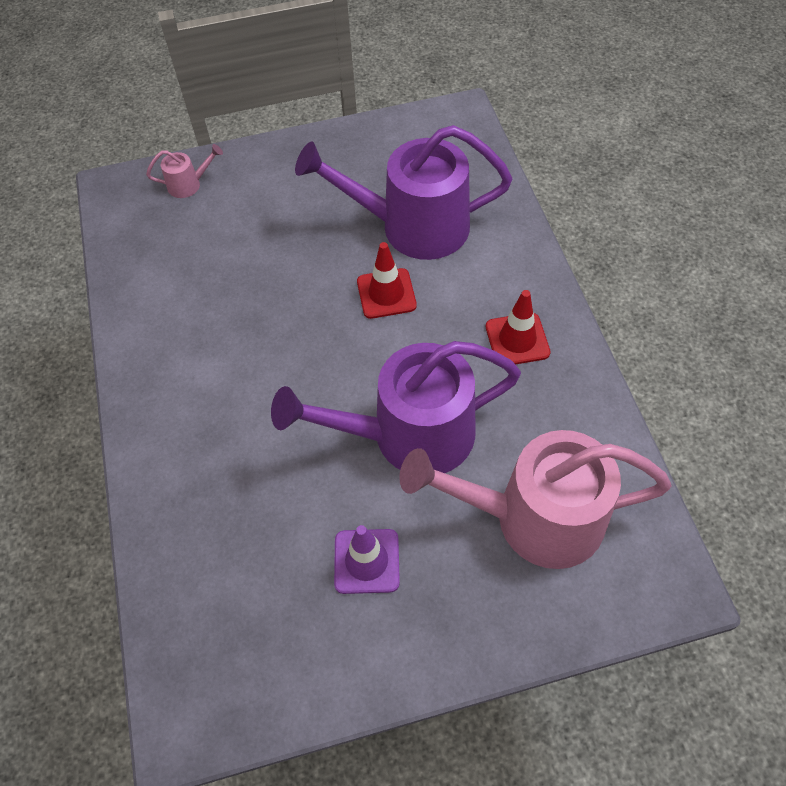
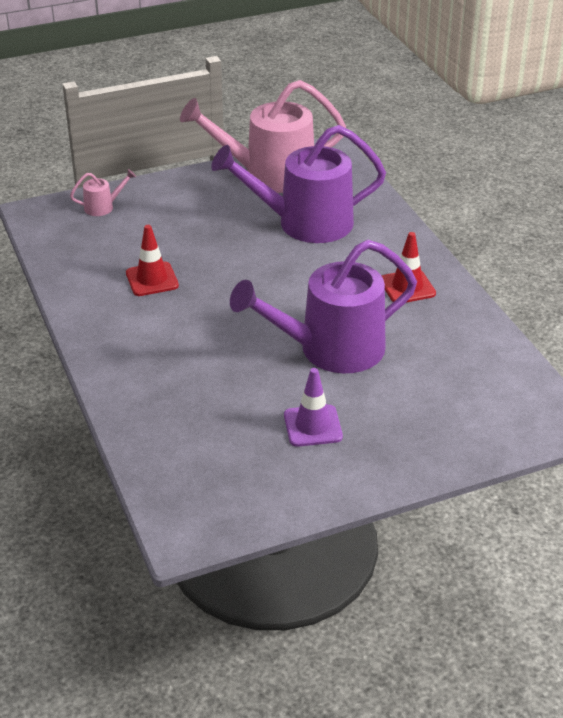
camera: 10 degrees left, 20 degrees down
red traffic cone [357,242,417,319] -> red traffic cone moved to [126,225,179,296]
pink watering can [399,430,672,569] -> pink watering can moved to [180,80,346,193]

